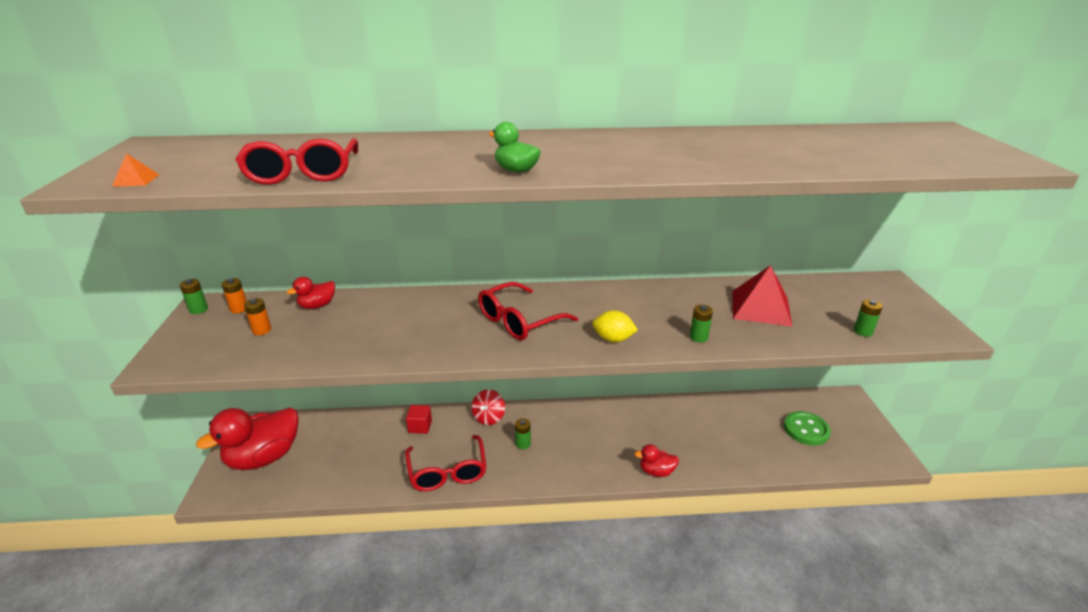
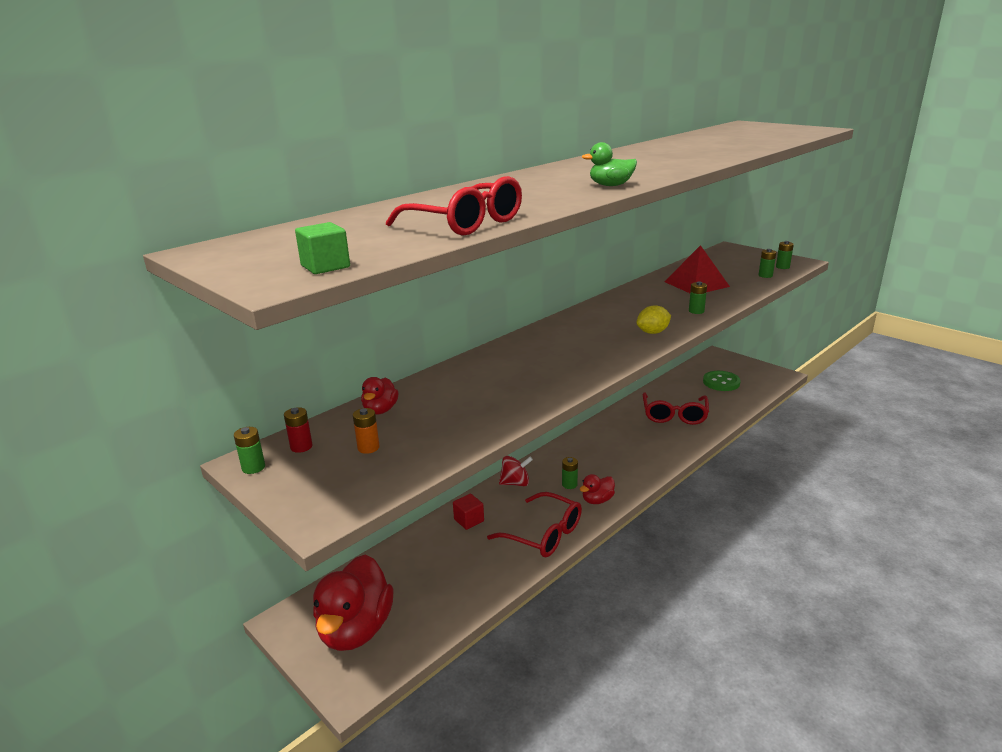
camera: 40 degrees left, 5 degrees down
orange pyramid [112,153,159,187] -> green cube [295,222,350,274]
orange battery [221,278,246,313] -> red battery [284,407,312,453]
red spinning top [471,390,505,425] -> red spinning top turned 75 degrees counterclockwise [499,456,533,486]
red glasses [478,282,578,340] -> red glasses moved to [643,393,709,425]
red duck [634,444,679,477] -> red duck moved to [580,474,615,504]
none -> green battery [776,241,794,269]

